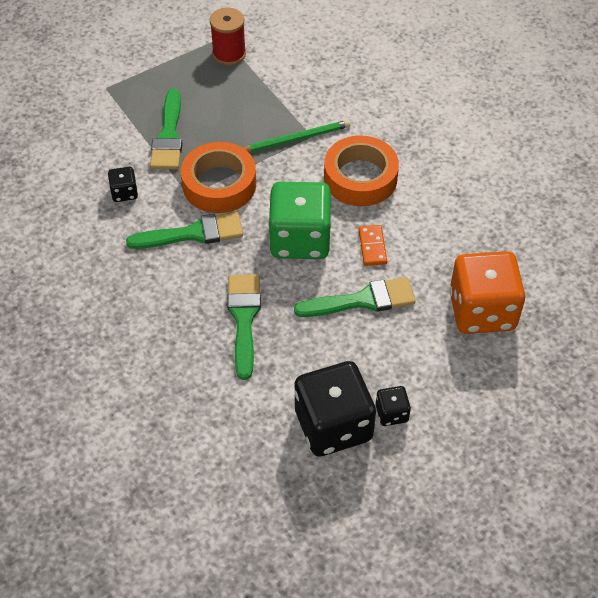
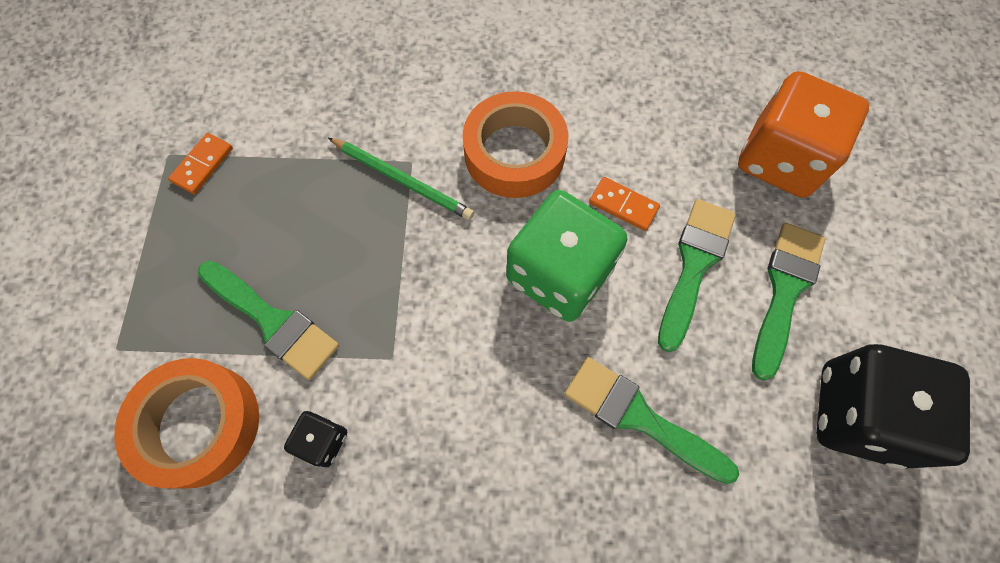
camera: 55 degrees left, 15 degrees up
green brush [126,212,243,249] -> green brush moved to [752,223,825,381]
orange tape [181,142,256,213] -> orange tape moved to [114,358,259,488]
red spool [210,8,246,65] -> orange domino [168,133,233,194]
green pencil [243,120,351,152] -> green pencil turned 105 degrees clockwise [328,138,474,220]
black dice [376,386,411,426] -> none

